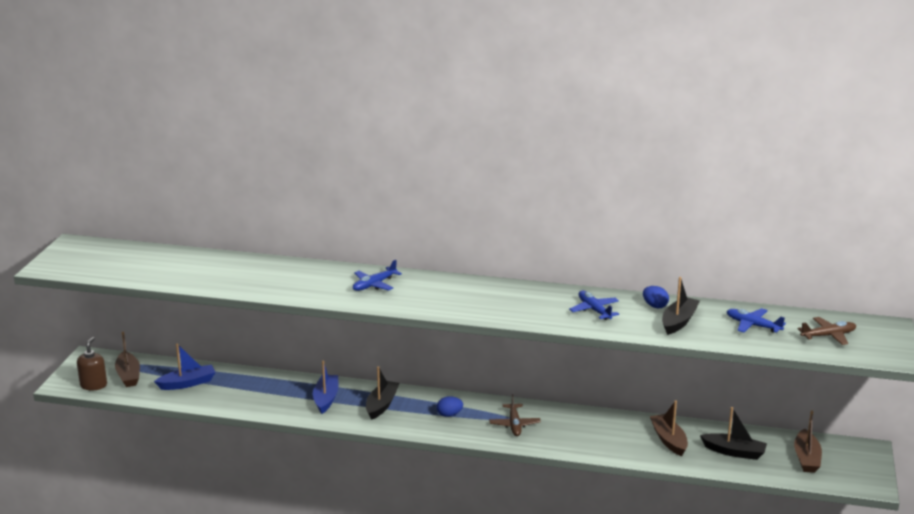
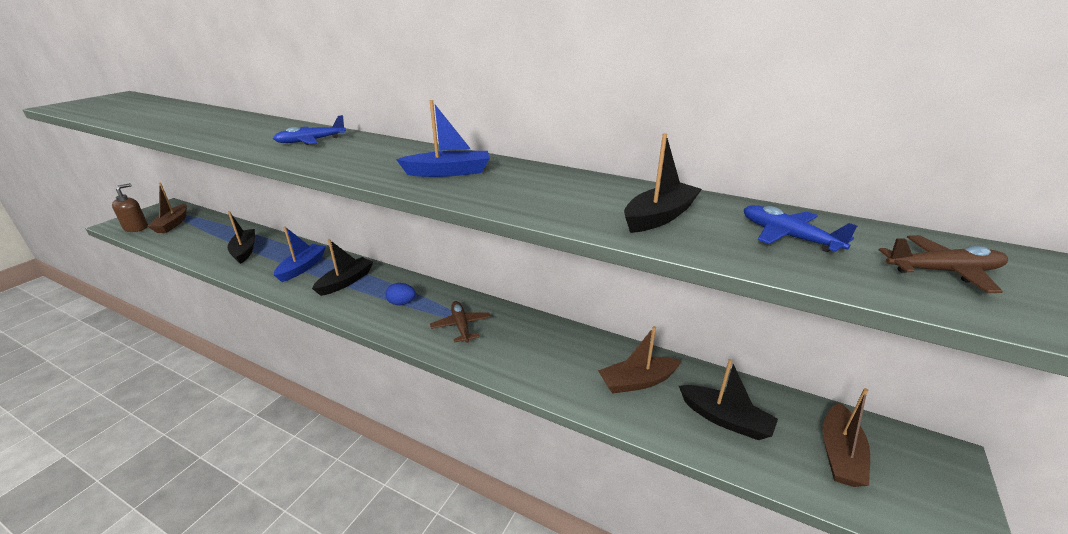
camera: 15 degrees right, 5 degrees up
blue boat [154,344,216,390] -> blue boat moved to [396,100,490,177]
brown plane [489,394,541,436] -> brown plane turned 150 degrees clockwise [430,301,491,343]
blue plane [569,291,619,320] -> none
blue egg [643,286,669,308] -> none
brown boat [650,401,688,456] -> brown boat turned 105 degrees counterclockwise [598,326,681,393]
none -> black boat [227,211,255,264]

